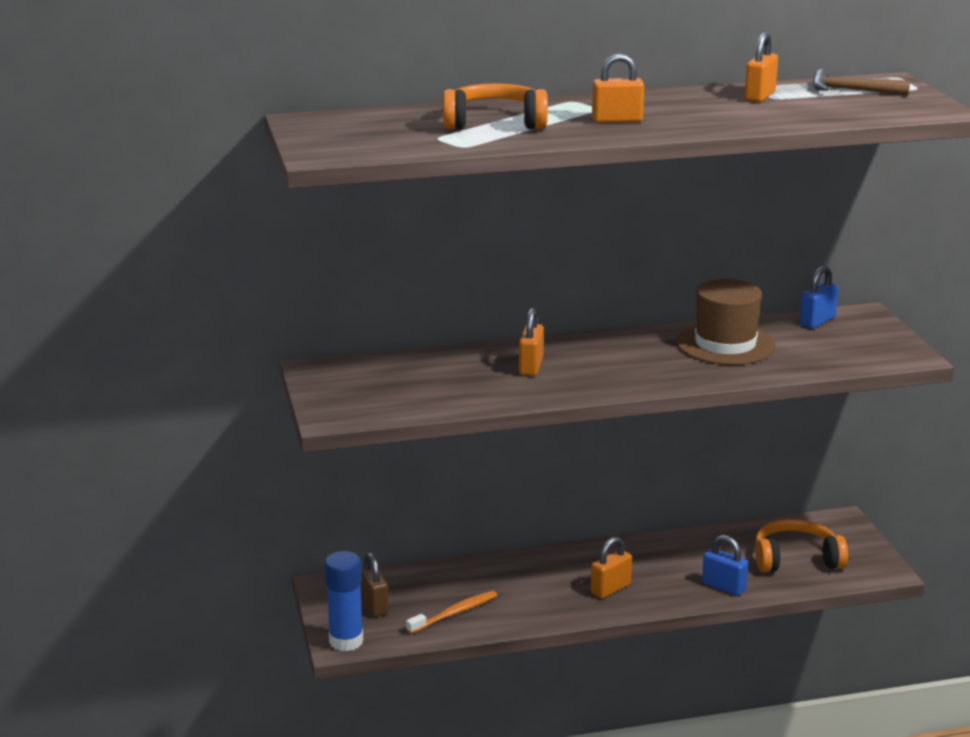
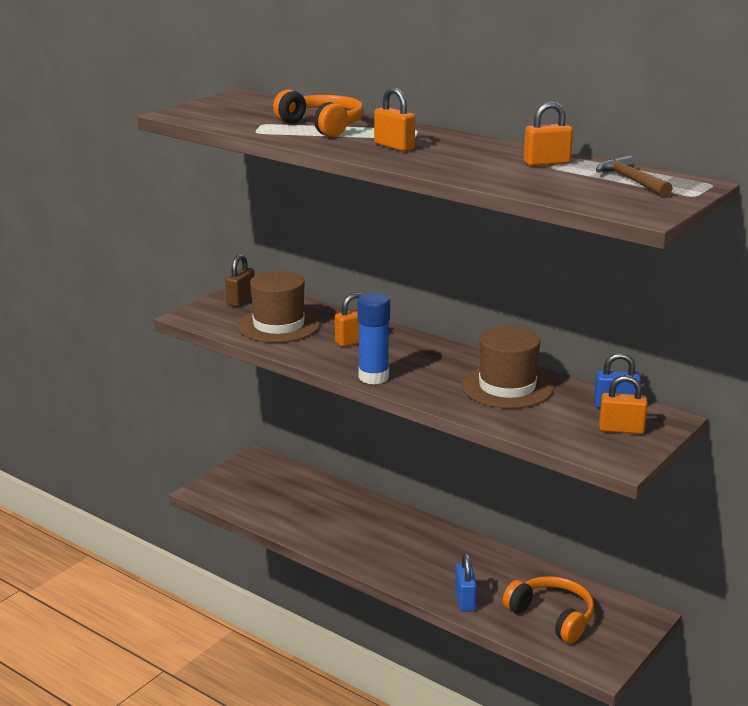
camera: 50 degrees right, 0 degrees up
blue glue stick [325,551,363,651] -> blue glue stick moved to [357,293,390,385]
brown padlock [360,552,389,617] -> brown padlock moved to [225,254,255,307]
orange toothbrush [406,591,497,634] -> none
orange padlock [591,537,632,598] -> orange padlock moved to [599,375,648,434]
none -> brown hat [238,271,320,343]

